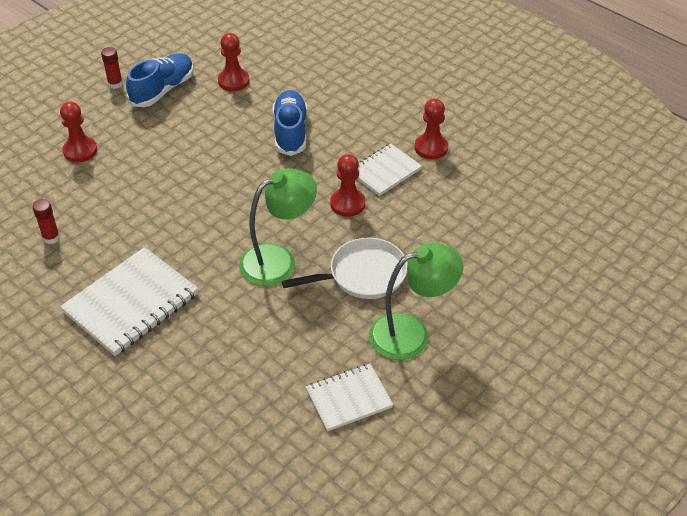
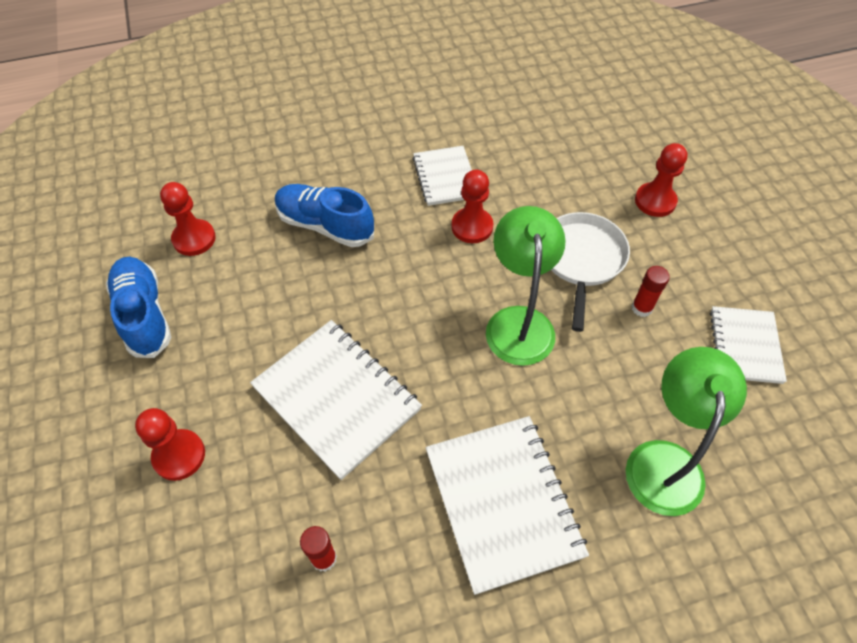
camera: 60 degrees left, 10 degrees up
red glue stick [101,47,123,89] -> red glue stick moved to [632,266,670,317]
green lamp [369,243,463,360] -> green lamp moved to [626,347,747,516]
red pawn [415,99,448,159] -> red pawn moved to [635,143,687,217]
none -> white notebook [250,320,422,480]

